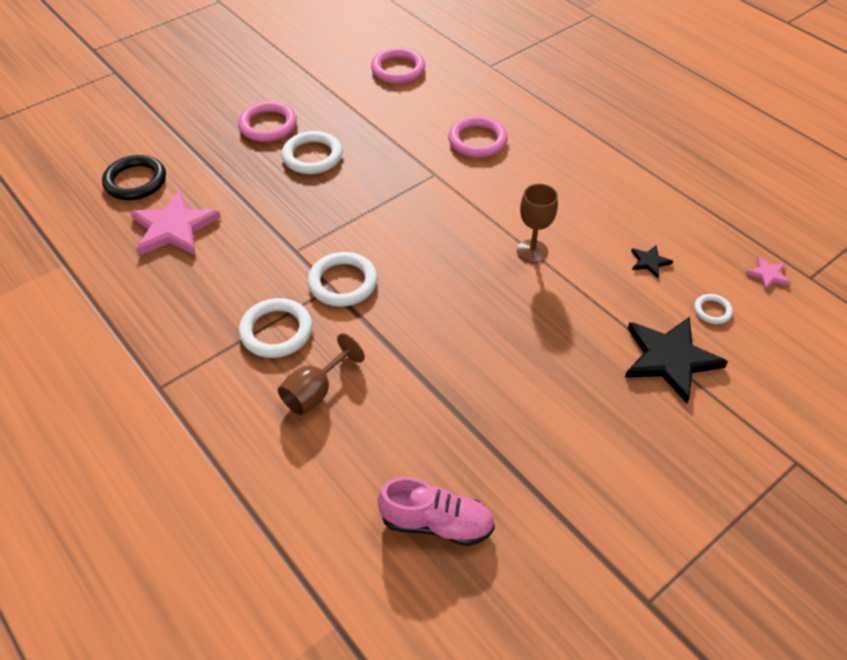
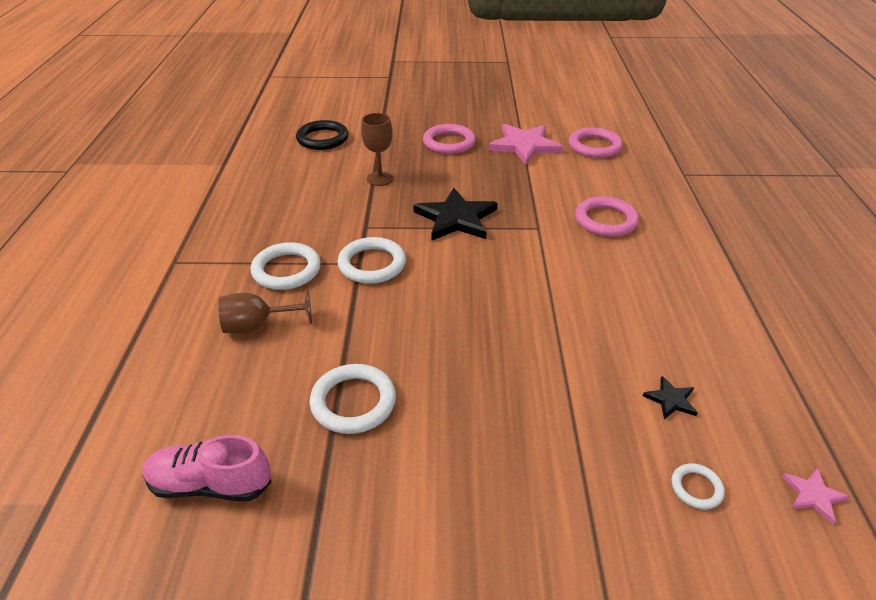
camera: 40 degrees right, 10 degrees down
pink star [130,190,221,256] -> pink star moved to [488,124,563,165]
white ring [282,131,342,174] -> white ring moved to [310,364,396,434]
pink shoe [378,477,495,546] -> pink shoe turned 135 degrees clockwise [142,435,271,501]
brown goblet [517,184,558,263] -> brown goblet moved to [361,113,393,186]
black star [625,317,728,403] -> black star moved to [413,188,497,241]

